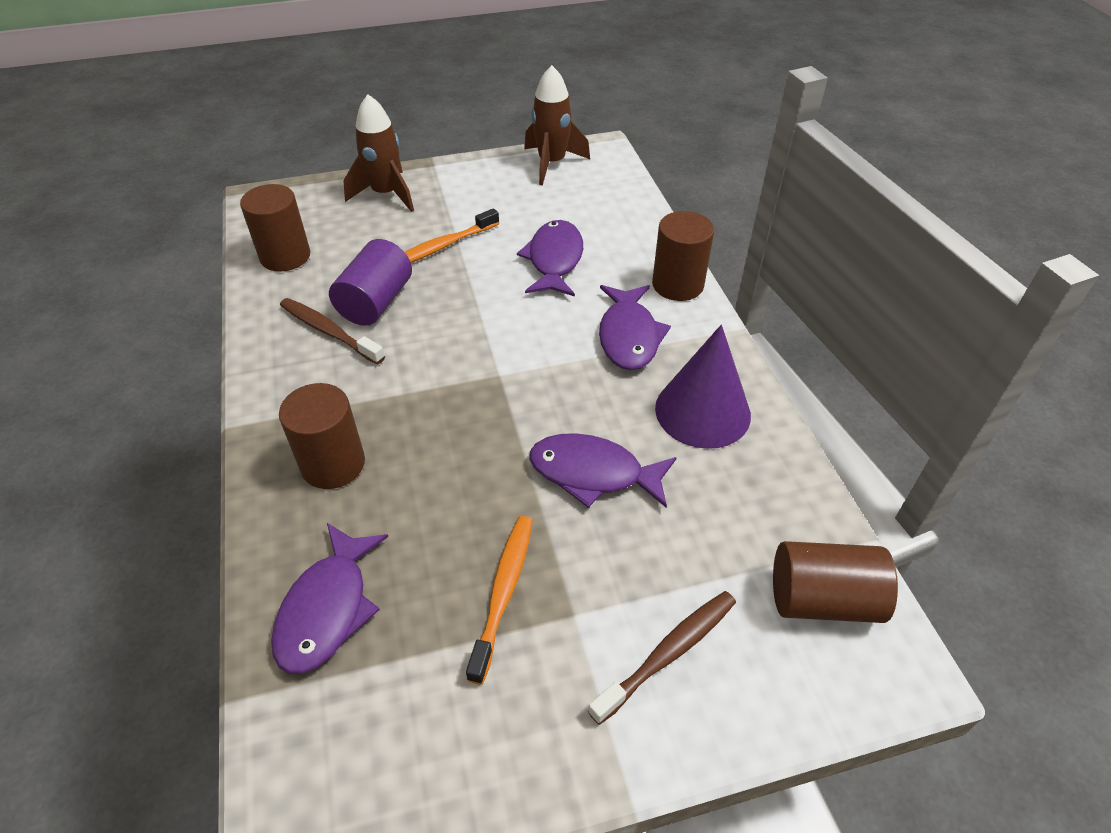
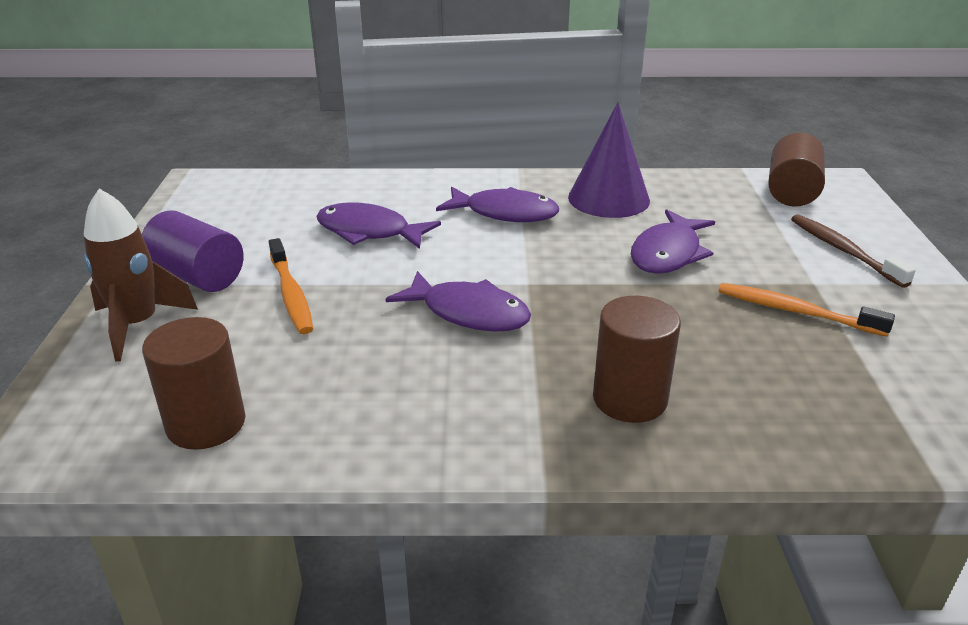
camera: 75 degrees left, 15 degrees down
purple fish [271,523,388,674] -> purple fish moved to [385,271,531,332]
brown toothbrush [280,298,385,365] -> none
purple cylinder [329,239,412,326] -> purple cylinder moved to [142,210,244,292]
brown rocket [524,65,590,185] -> none
brown cylinder [652,211,714,301] -> none

